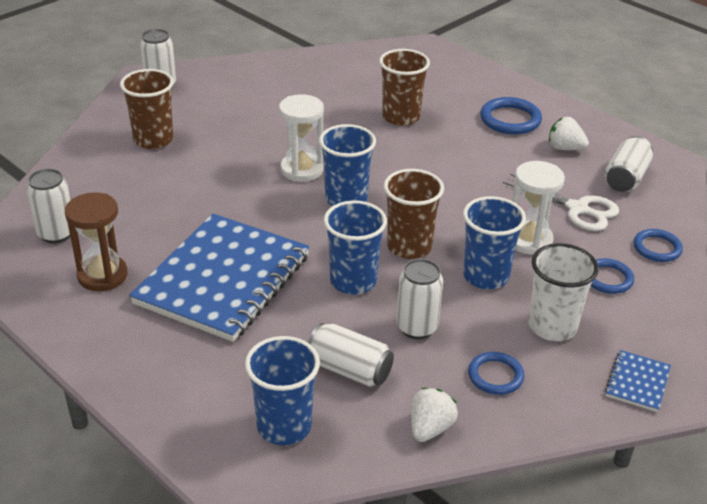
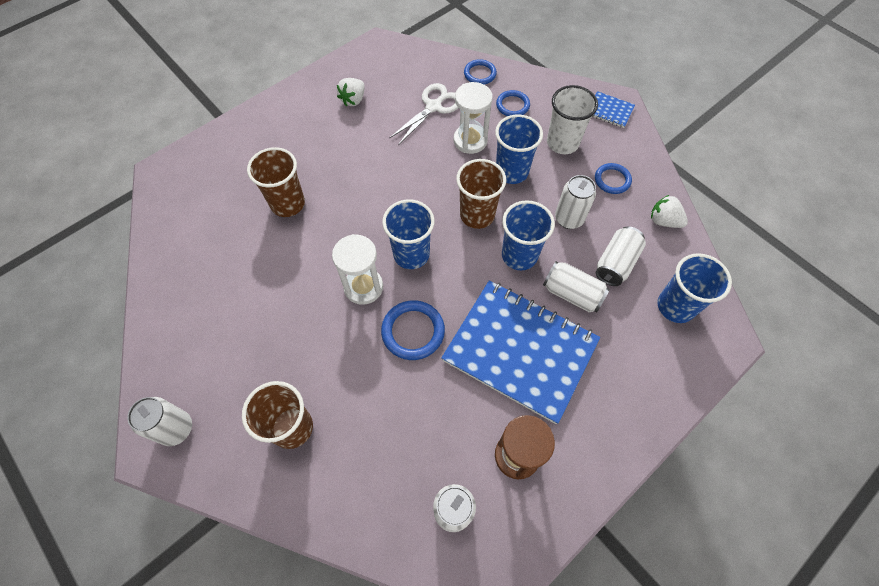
camera: 85 degrees left, 25 degrees up
blue ring [480,97,542,134] -> blue ring moved to [381,300,445,360]
white can [605,136,653,192] -> white can moved to [543,261,610,312]

